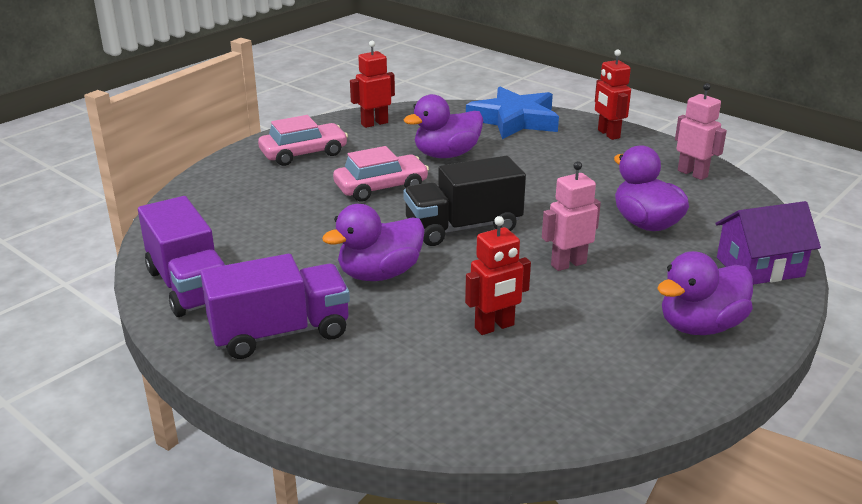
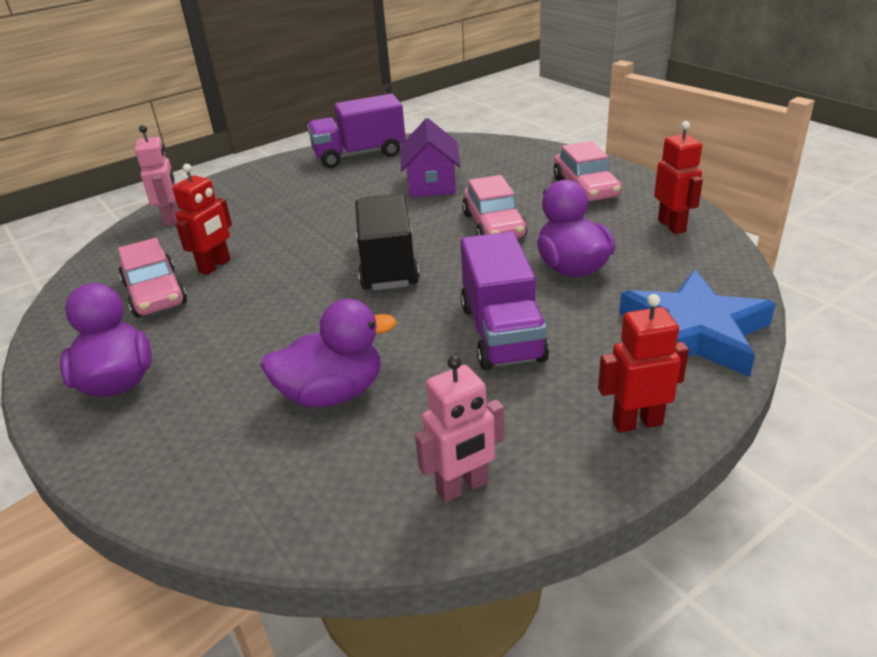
camera: 105 degrees right, 5 degrees up
purple truck [200,254,350,359] -> purple truck moved to [461,232,549,370]
purple duck [322,204,425,281] -> none
red robot [465,216,531,335] -> red robot turned 135 degrees counterclockwise [172,164,232,275]
pink robot [542,161,601,271] -> pink robot moved to [135,125,177,226]
purple house [715,201,821,285] -> purple house moved to [401,118,461,197]
none -> pink car [118,238,187,317]

